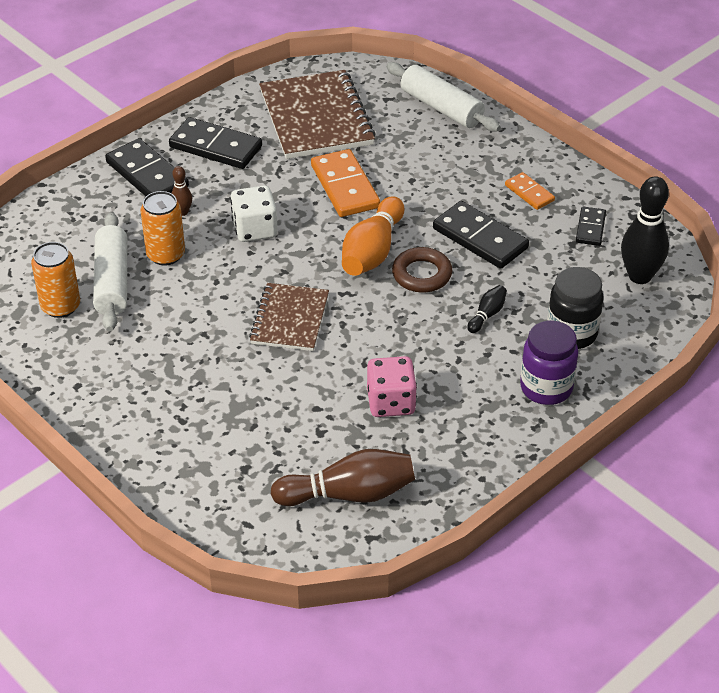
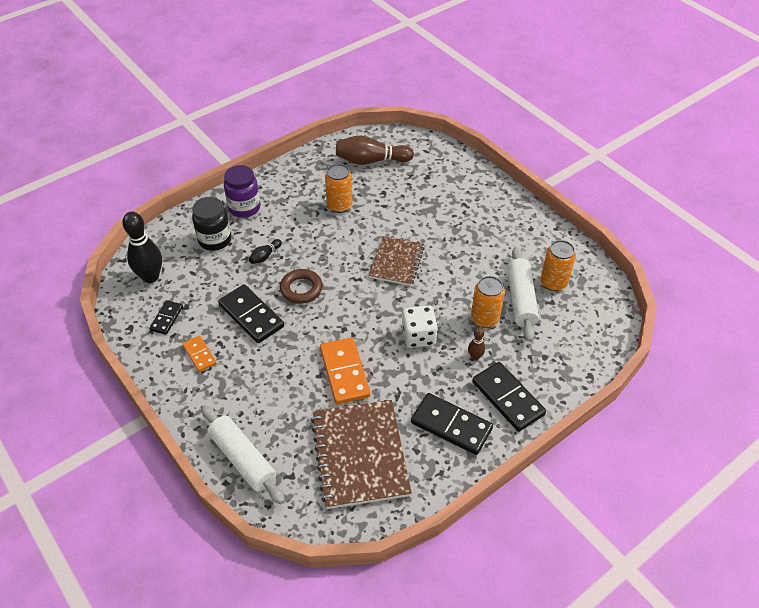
camera: 175 degrees left, 5 degrees up
orange bowling pin [342,196,405,276] -> none
pink dice [367,356,417,417] -> orange can [325,164,352,213]

